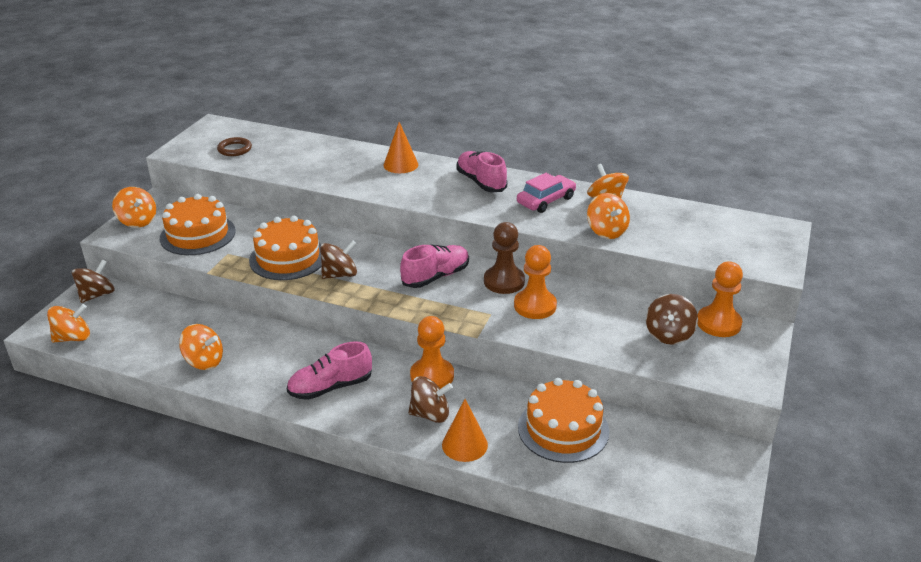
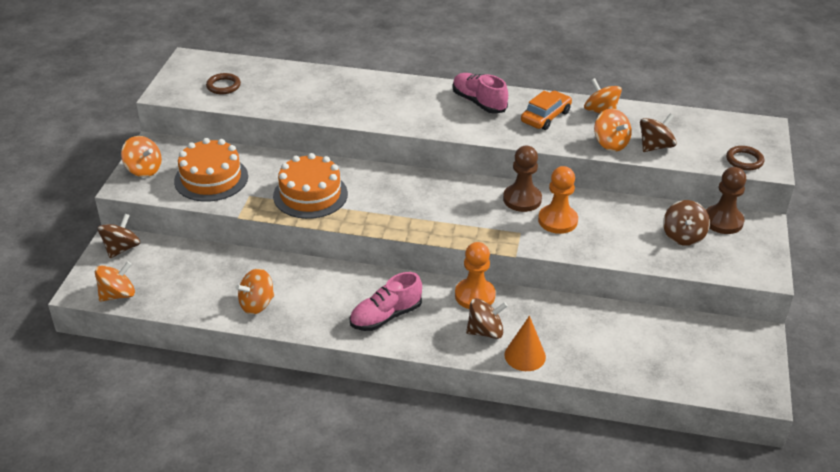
camera: 10 degrees left, 5 degrees up
orange spinning top [179,324,223,370] -> orange spinning top turned 135 degrees clockwise [236,268,274,315]
brown spinning top [320,240,357,279] -> brown spinning top moved to [640,113,677,152]
orange cone [384,122,418,173] -> none
pink shoe [400,244,469,288] -> none
pink car [517,173,576,213] -> orange car [521,90,572,130]
orange cake [518,378,609,463] -> none
orange pawn [698,261,743,337] -> brown pawn [706,167,746,234]
none -> brown ring [726,146,764,170]

